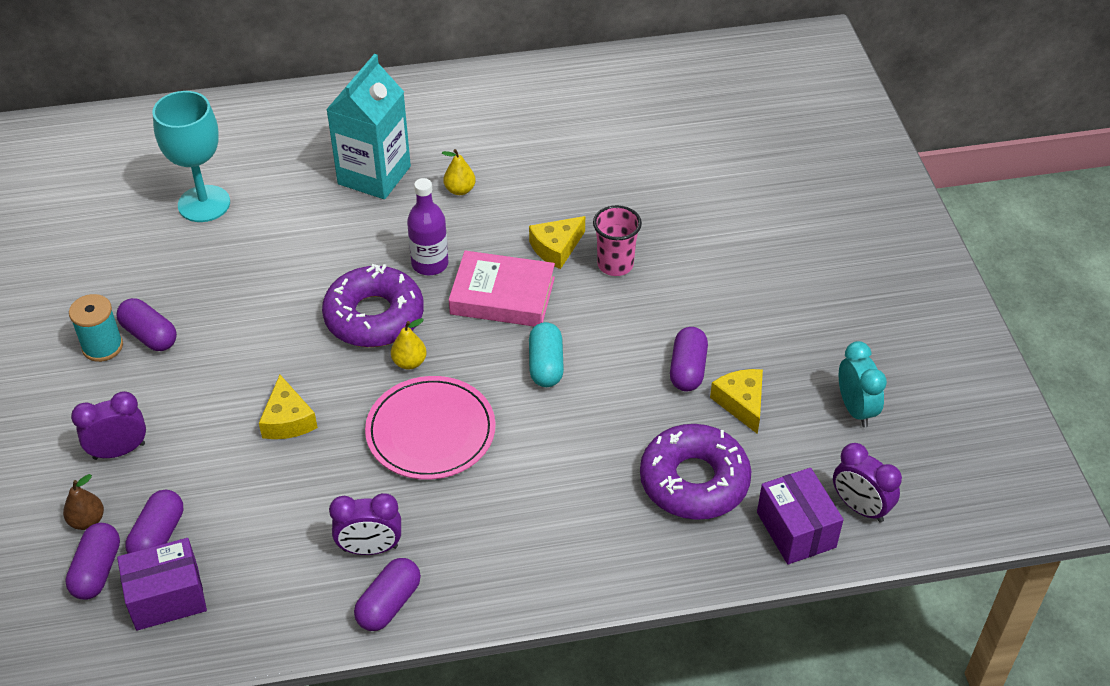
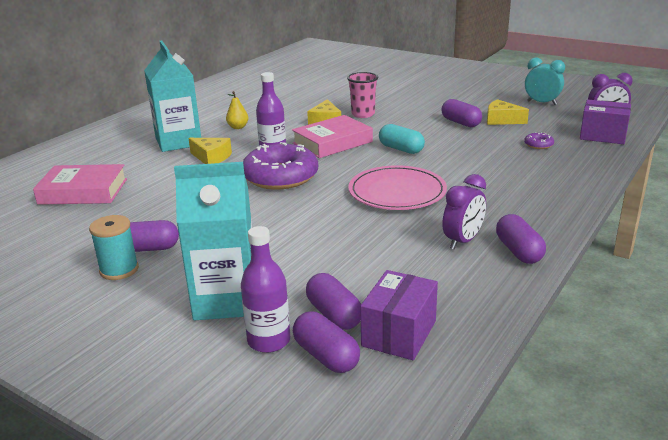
camera: 45 degrees left, 20 degrees down
brown pear [63,474,104,530] -> purple bottle [241,226,290,353]
purple clock [71,391,146,460] -> turquoise carton [174,162,252,320]
turquoise goblet [153,91,230,222] -> pink book [33,164,127,205]
yellow cheese [259,375,318,439] -> yellow cheese moved to [188,138,232,164]
yellow pear [391,318,427,370] -> none
purple donut [640,424,751,520] -> purple donut [524,132,554,149], size x0.40

